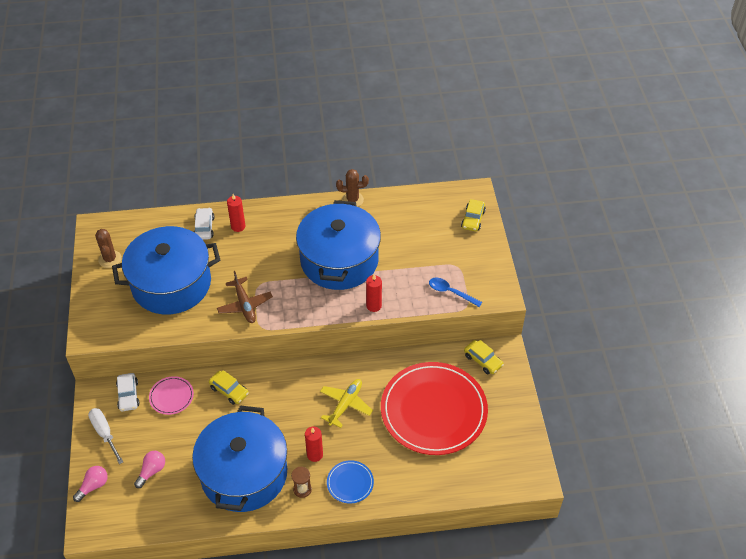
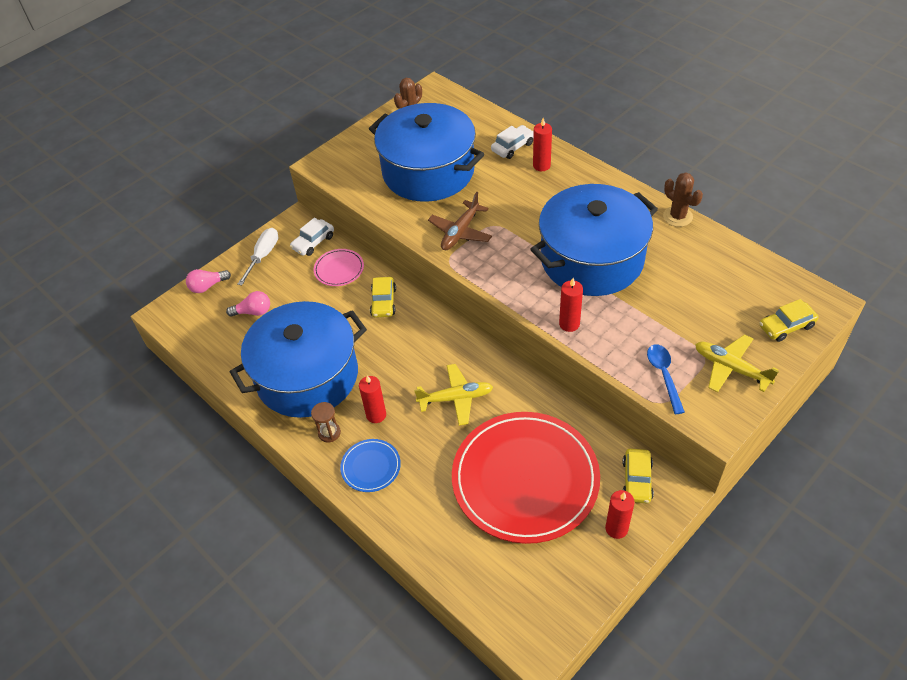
camera: 55 degrees right, 0 degrees up
pink light bulb [73,466,108,502] -> pink light bulb turned 150 degrees clockwise [186,269,231,293]
none -> red candle [605,490,635,539]
none -> yellow plane [695,334,779,392]

